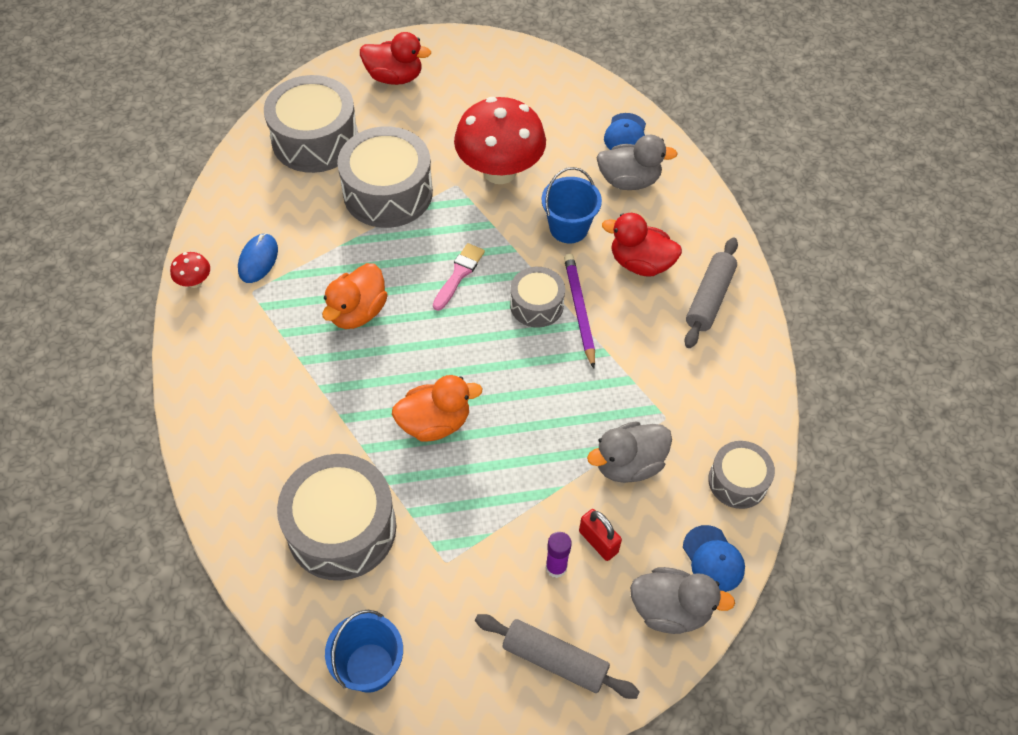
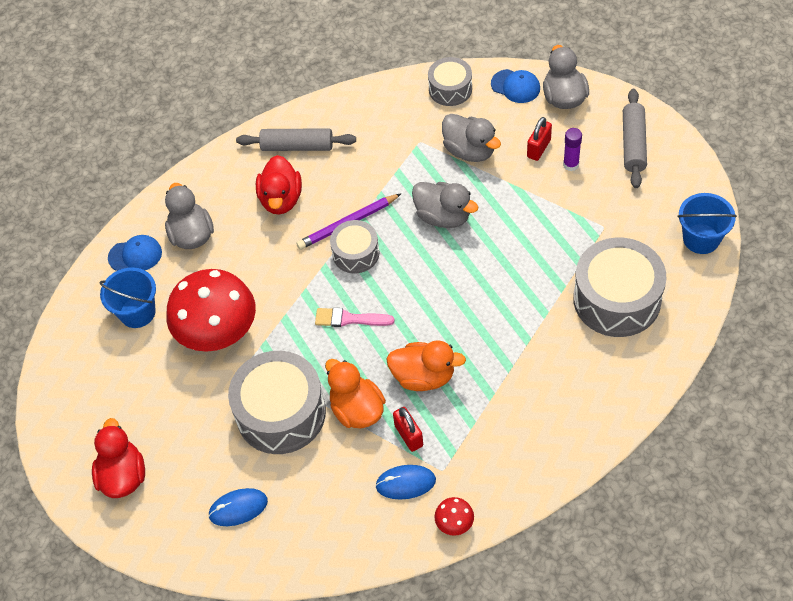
camera: 105 degrees left, 0 degrees up
grey drum [264,75,358,173] -> blue mouse [208,488,268,526]
orange duck [392,375,483,441] -> orange duck moved to [325,359,386,428]
blue bucket [542,167,602,243] -> blue bucket moved to [99,267,156,328]
blue cap [683,525,745,592] -> blue cap turned 75 degrees clockwise [491,69,540,103]
none -> red padlock [393,407,423,452]
none -> grey duck [412,182,478,228]

